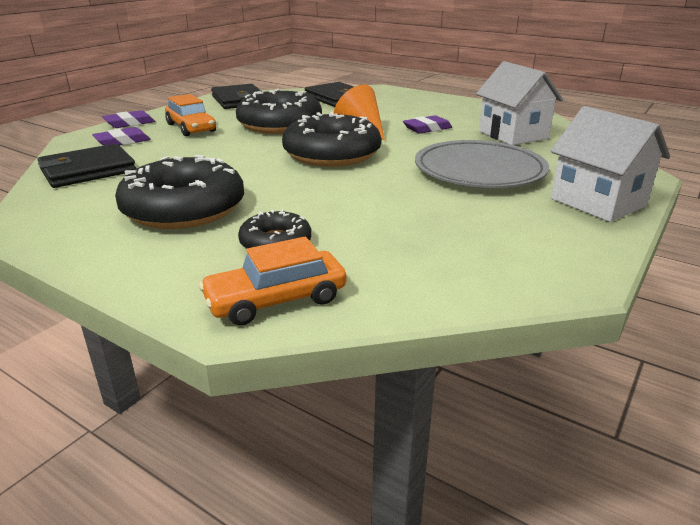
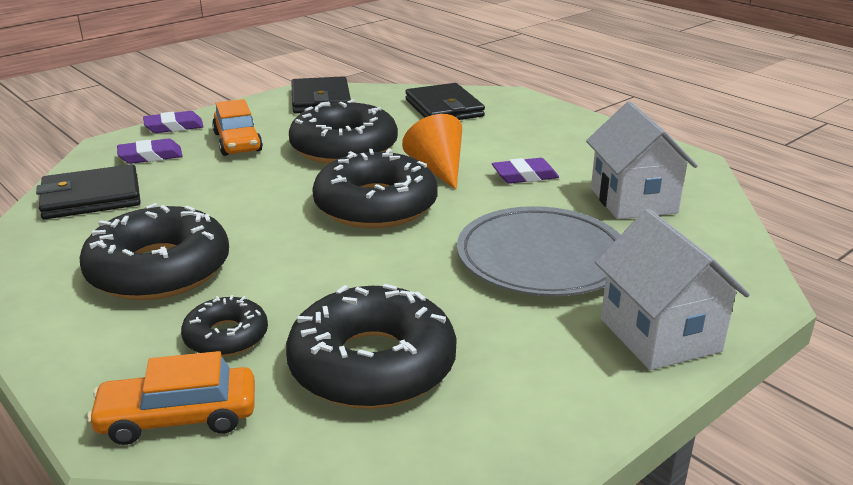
camera: 15 degrees right, 0 degrees up
none -> black donut [286,284,457,409]

